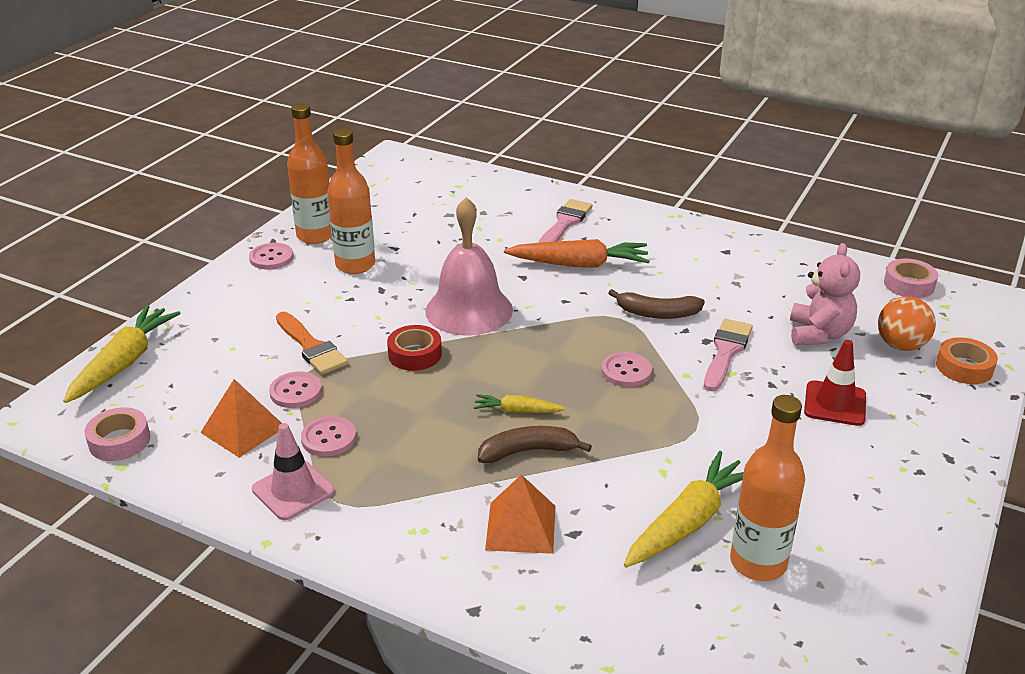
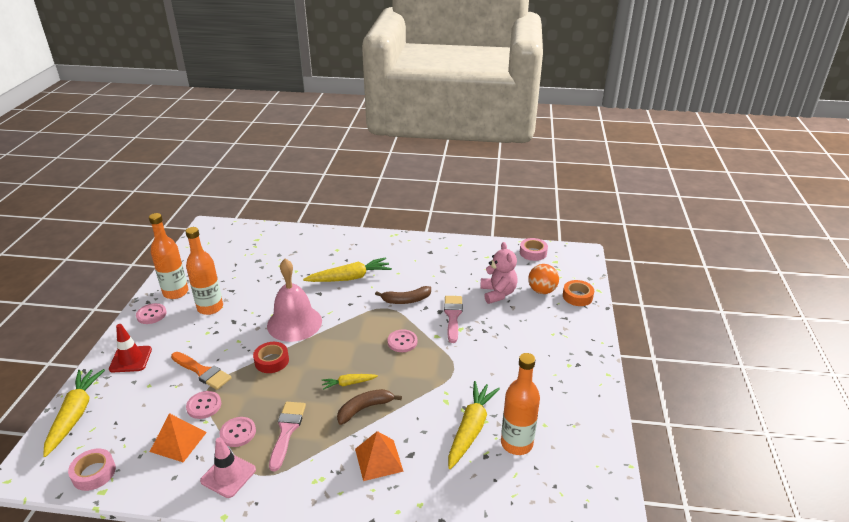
camera: 20 degrees left, 0 degrees up
orange carrot [504,239,650,267] -> yellow carrot [303,257,392,282]
pink brush [538,199,592,243] -> pink brush moved to [269,402,306,471]
red traffic cone [804,340,866,426] -> red traffic cone moved to [109,324,152,372]

